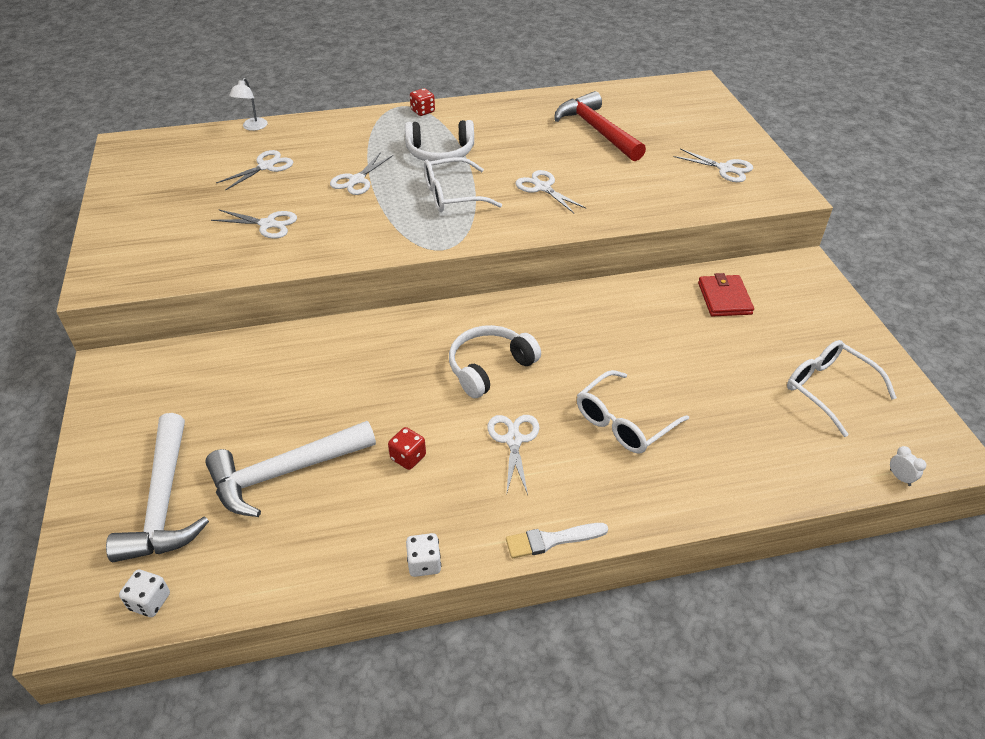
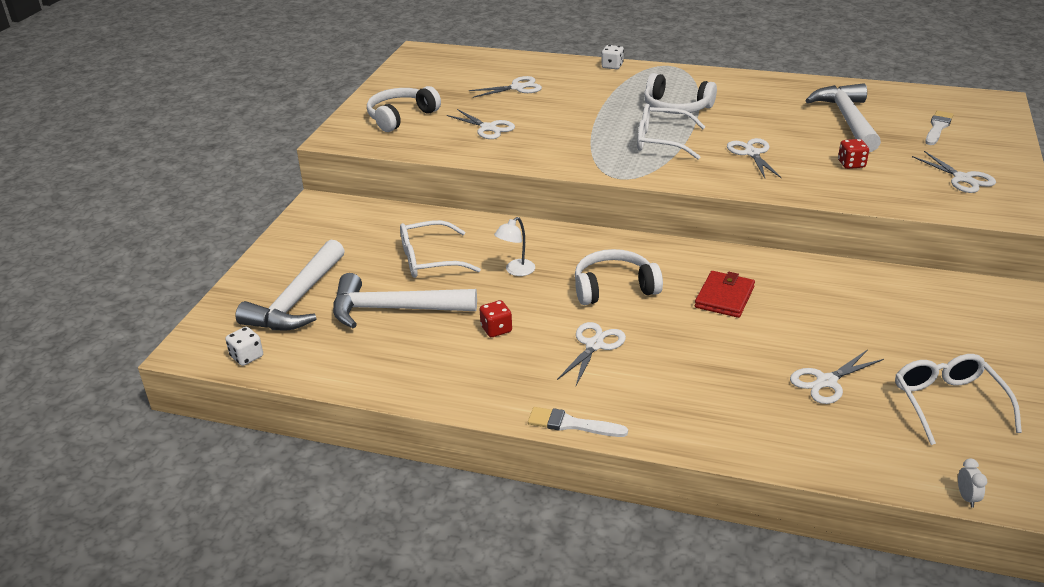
camera: 30 degrees right, 10 degrees down
white lamp [229,78,268,131] -> white lamp moved to [494,217,535,276]
white scissors [330,152,393,195] -> white scissors moved to [790,350,884,404]
white dice [406,533,441,577] -> white dice moved to [601,45,624,69]
red dice [410,88,435,116] -> red dice moved to [838,139,869,169]
red hammer [554,91,646,161] -> white hammer [805,83,881,152]
white glasses [577,370,689,453] -> white glasses moved to [400,220,481,278]
red wallet [698,273,754,317] -> red wallet moved to [695,271,755,318]
none -> white headphones [367,86,441,132]
none -> white brush [925,111,954,145]

